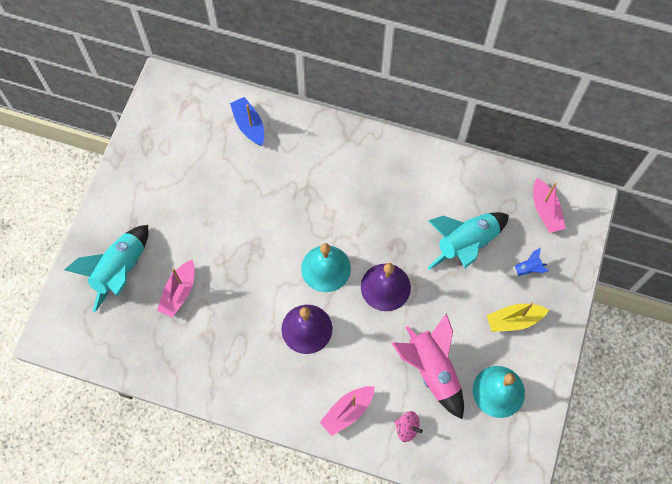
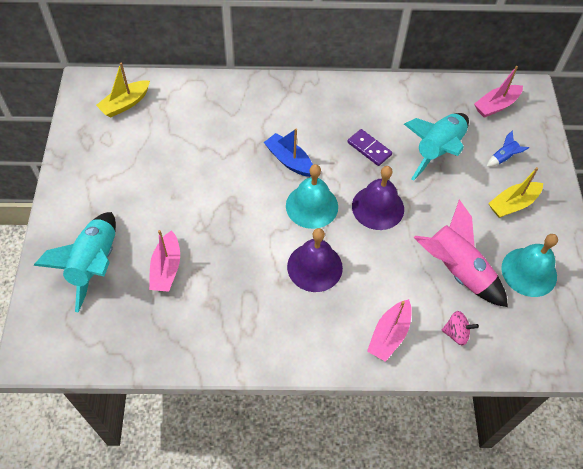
camera: 20 degrees left, 10 degrees down
blue boat [230,97,264,146] -> blue boat moved to [264,129,313,177]
pink boat [533,178,566,233] -> pink boat turned 90 degrees clockwise [474,66,523,118]
none -> yellow boat [96,62,150,117]
none -> purple domino [347,129,392,166]

